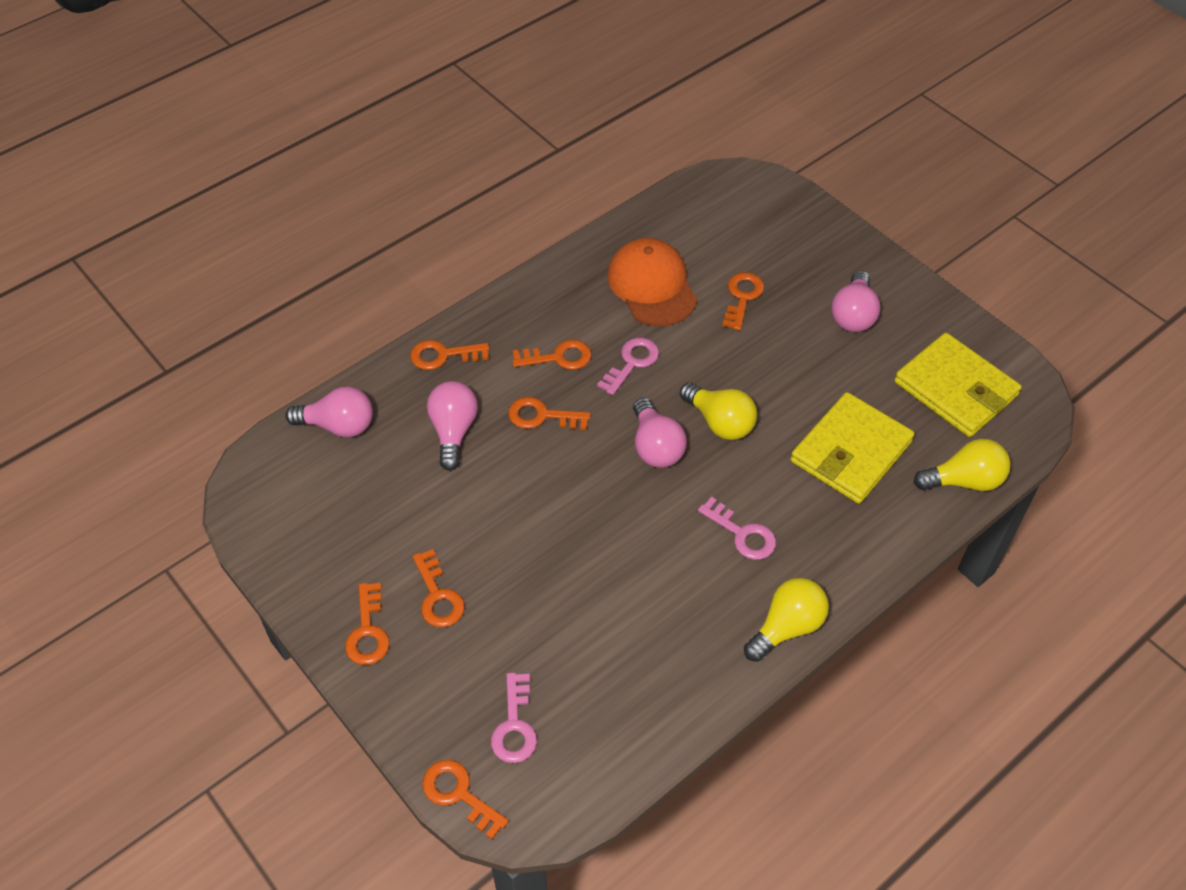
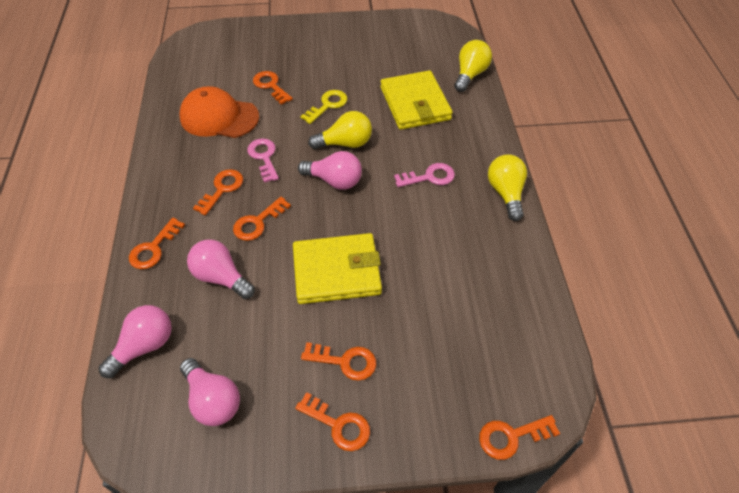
camera: 55 degrees left, 0 degrees up
pink key [491,673,537,763] -> none
pink light bulb [831,270,881,332] -> pink light bulb moved to [180,358,240,426]
yellow wallet [894,333,1022,437] -> yellow wallet moved to [293,233,382,304]
none -> yellow key [300,90,347,124]

